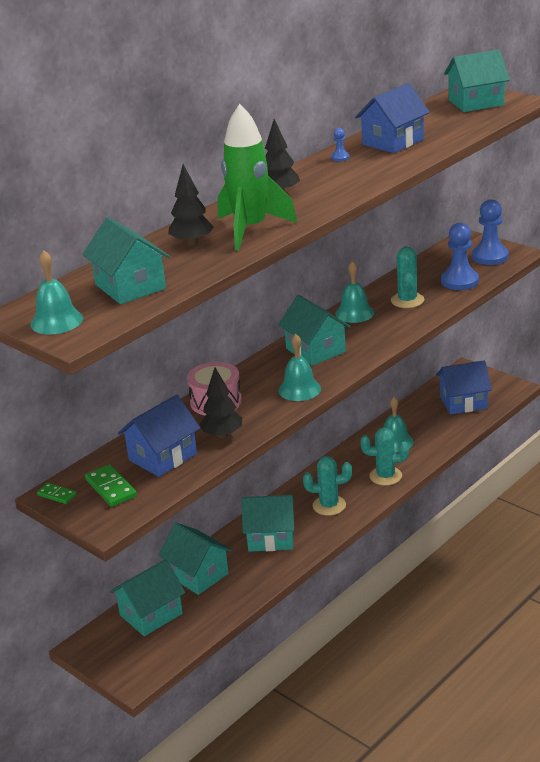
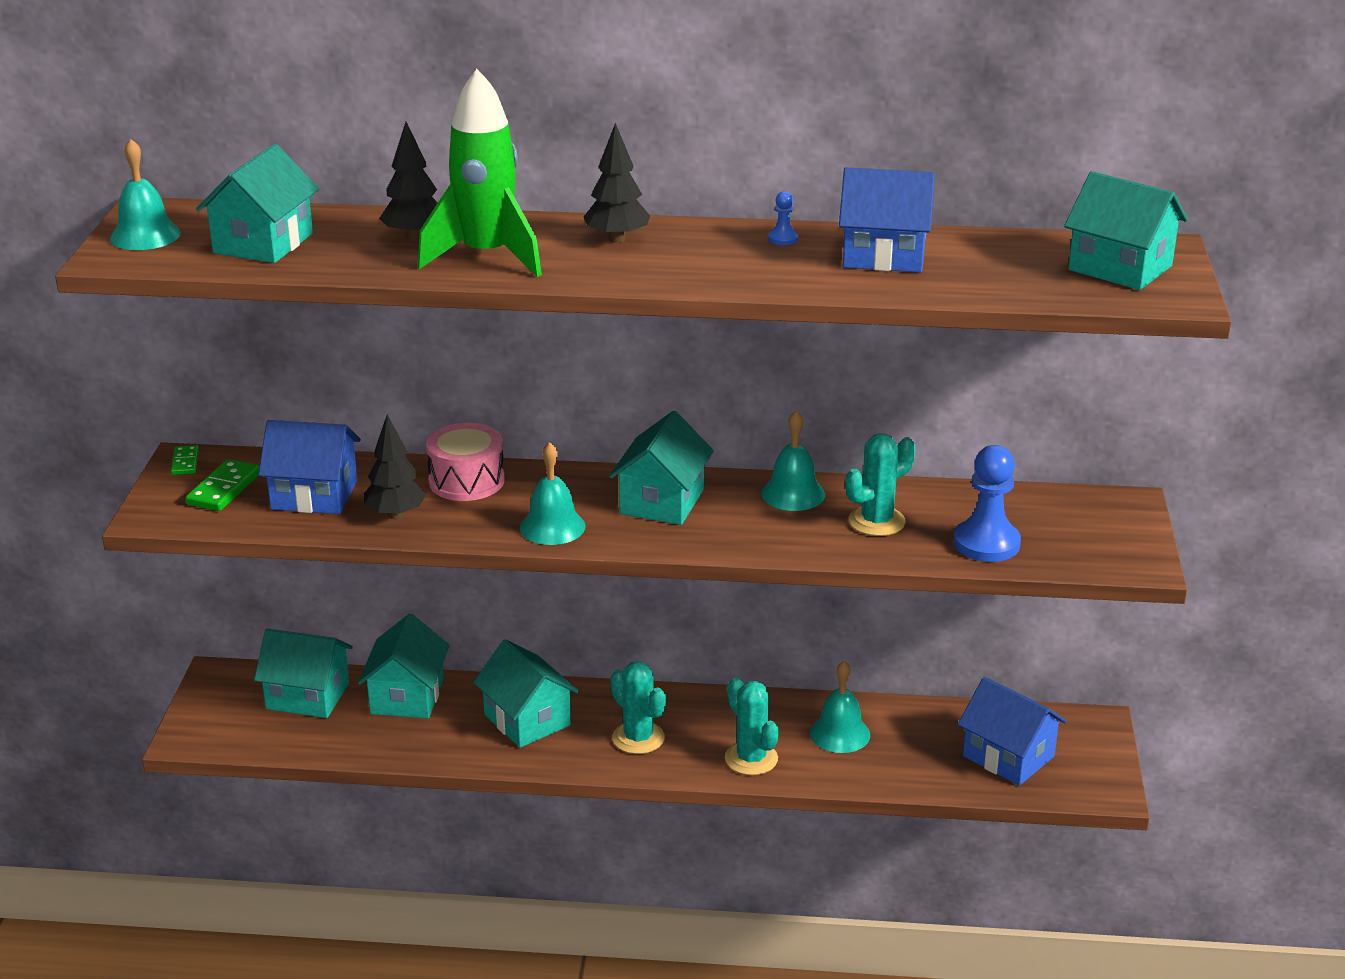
camera: 50 degrees right, 0 degrees up
blue pawn [472,199,509,265] -> none

